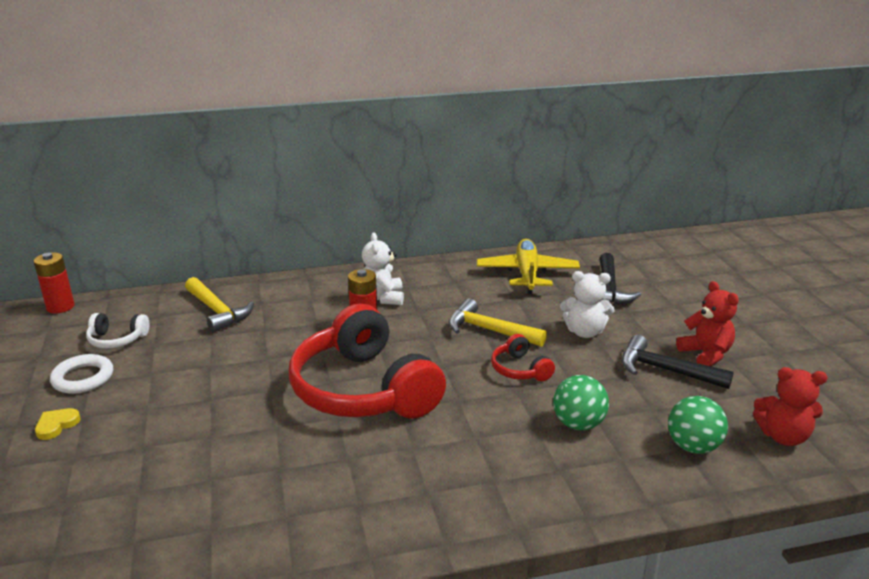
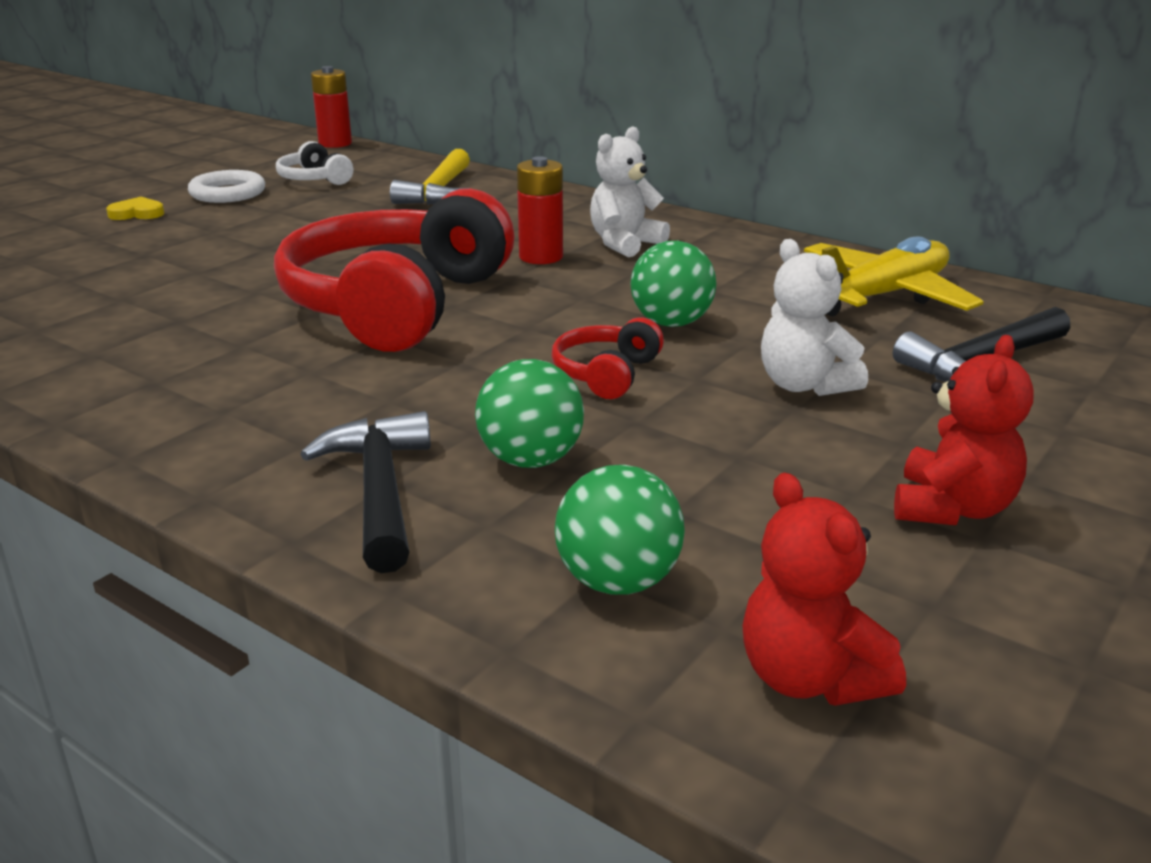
camera: 50 degrees right, 0 degrees up
yellow hammer [449,298,547,347] -> green ball [630,241,716,327]
black hammer [622,335,734,389] -> black hammer moved to [300,411,431,573]

